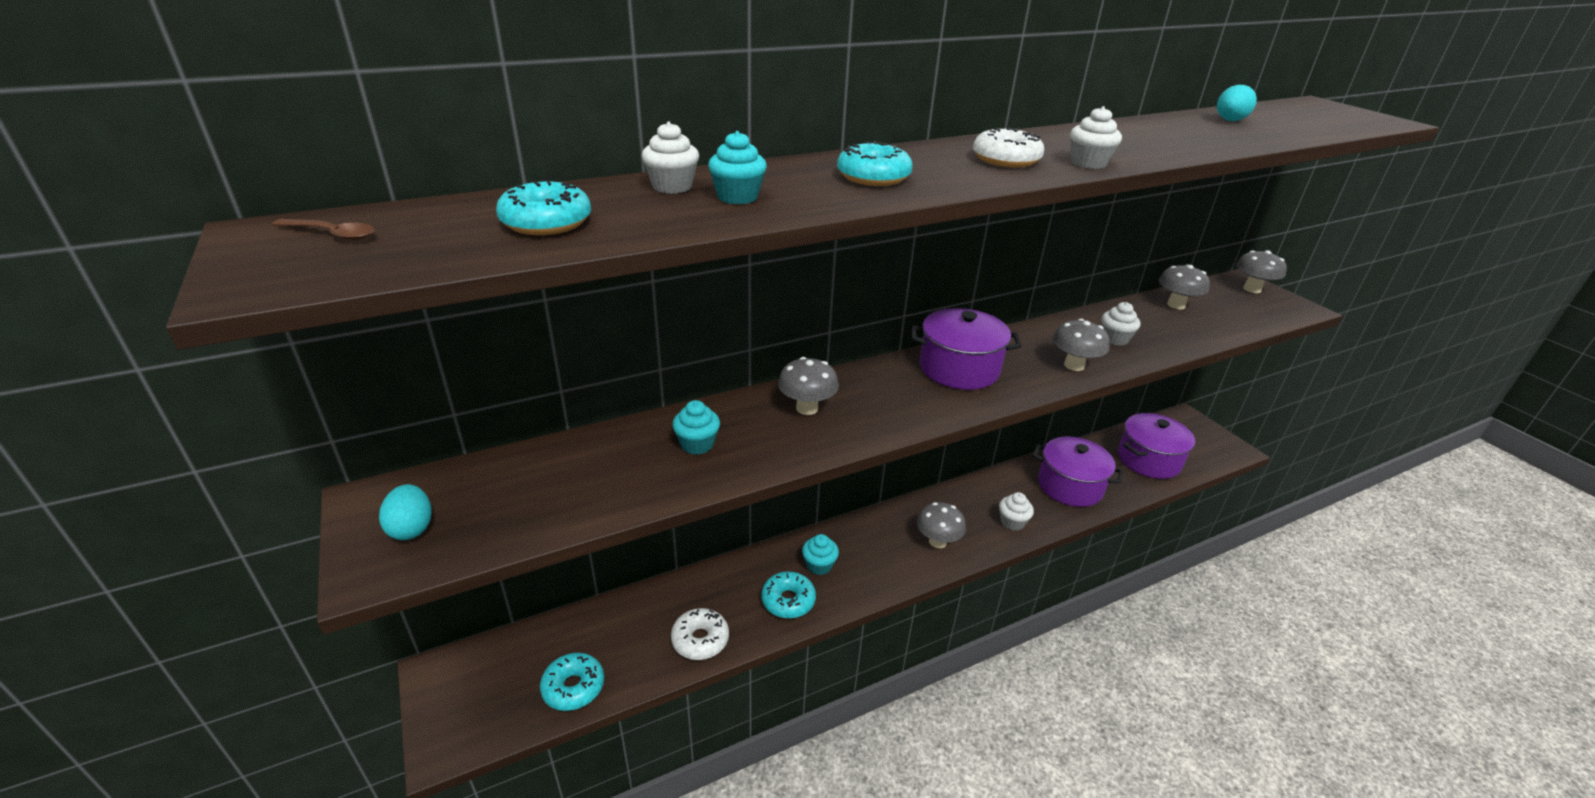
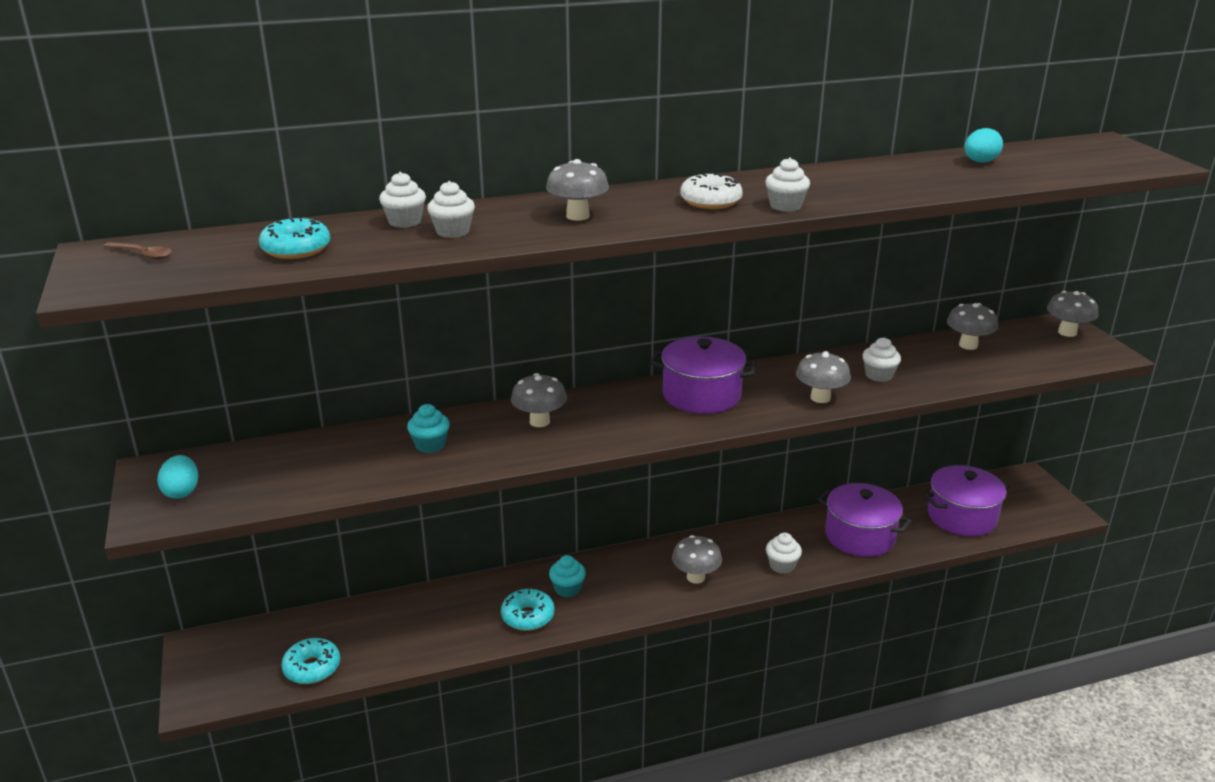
camera: 10 degrees right, 5 degrees down
white donut [671,608,729,660] -> none
turquoise cupcake [708,131,767,204] -> white cupcake [427,181,475,238]
turquoise donut [837,141,913,186] -> grey mushroom [546,159,609,221]

